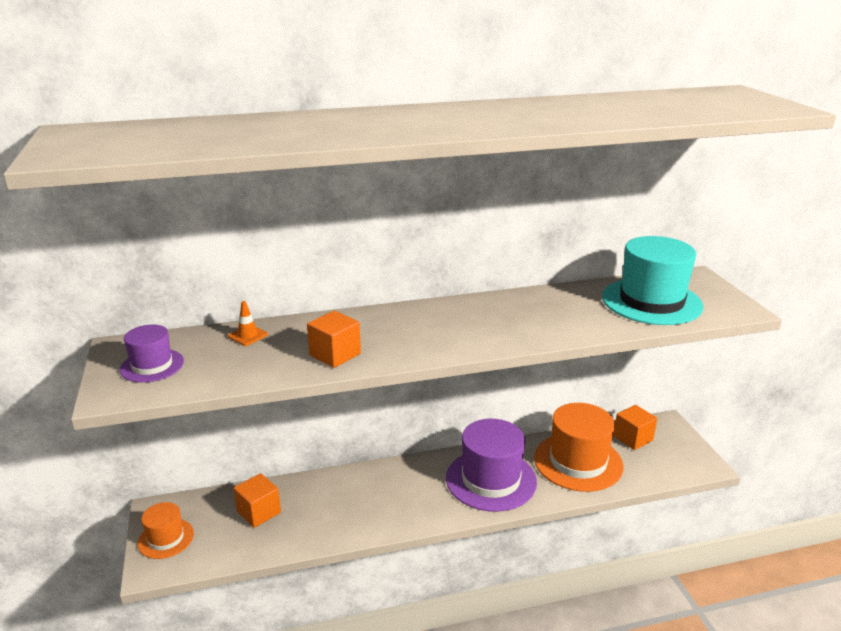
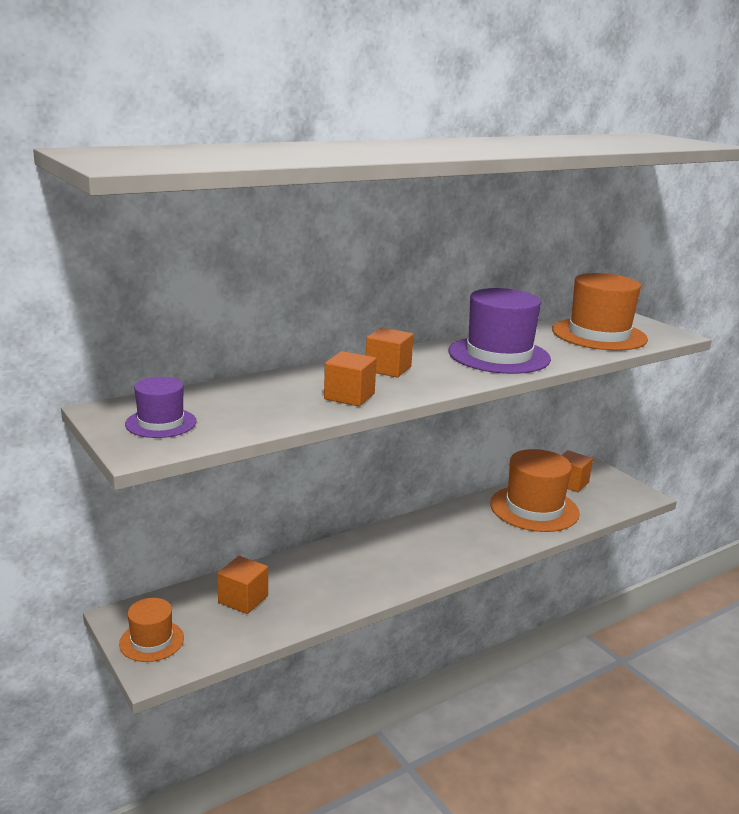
camera: 20 degrees left, 5 degrees down
orange traffic cone [228,301,268,346] -> none
purple hat [446,419,537,512] -> purple hat moved to [448,288,551,374]
turquoise hat [602,236,703,325] -> orange hat [552,273,648,351]
none -> orange cube [366,327,414,378]

